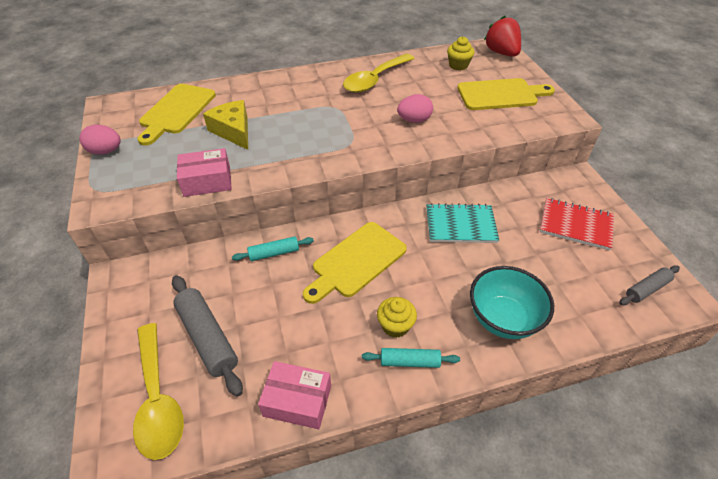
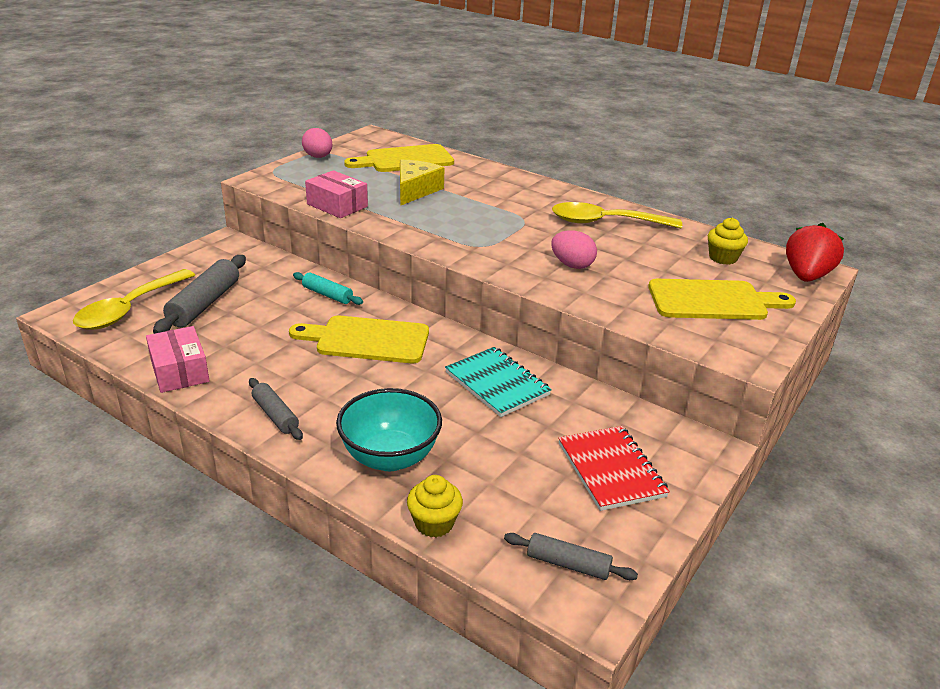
camera: 50 degrees right, 15 degrees down
turquoise rolling pin [362,348,460,368] -> grey rolling pin [249,378,303,440]
yellow cupcake [377,297,417,338] -> yellow cupcake moved to [407,475,463,537]
yellow cutting board [457,78,555,110] -> yellow cutting board turned 45 degrees counterclockwise [648,279,796,320]

